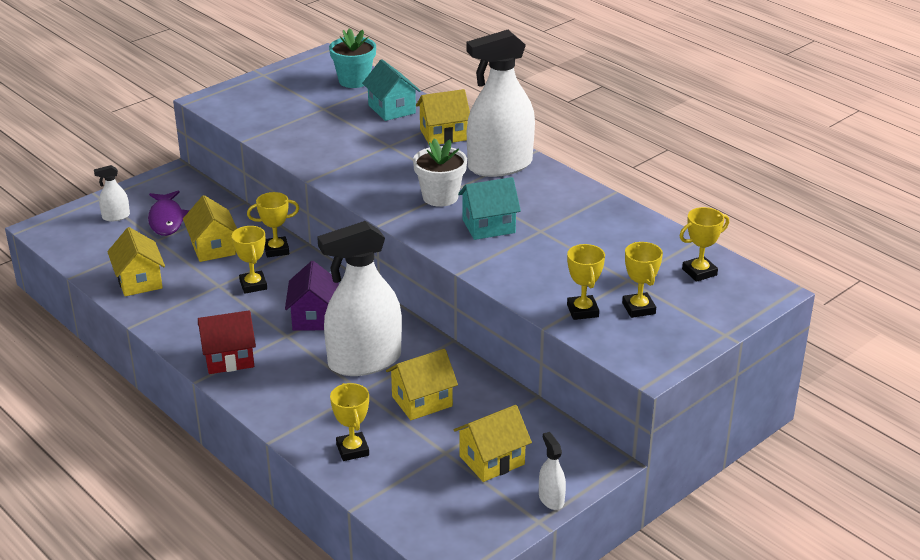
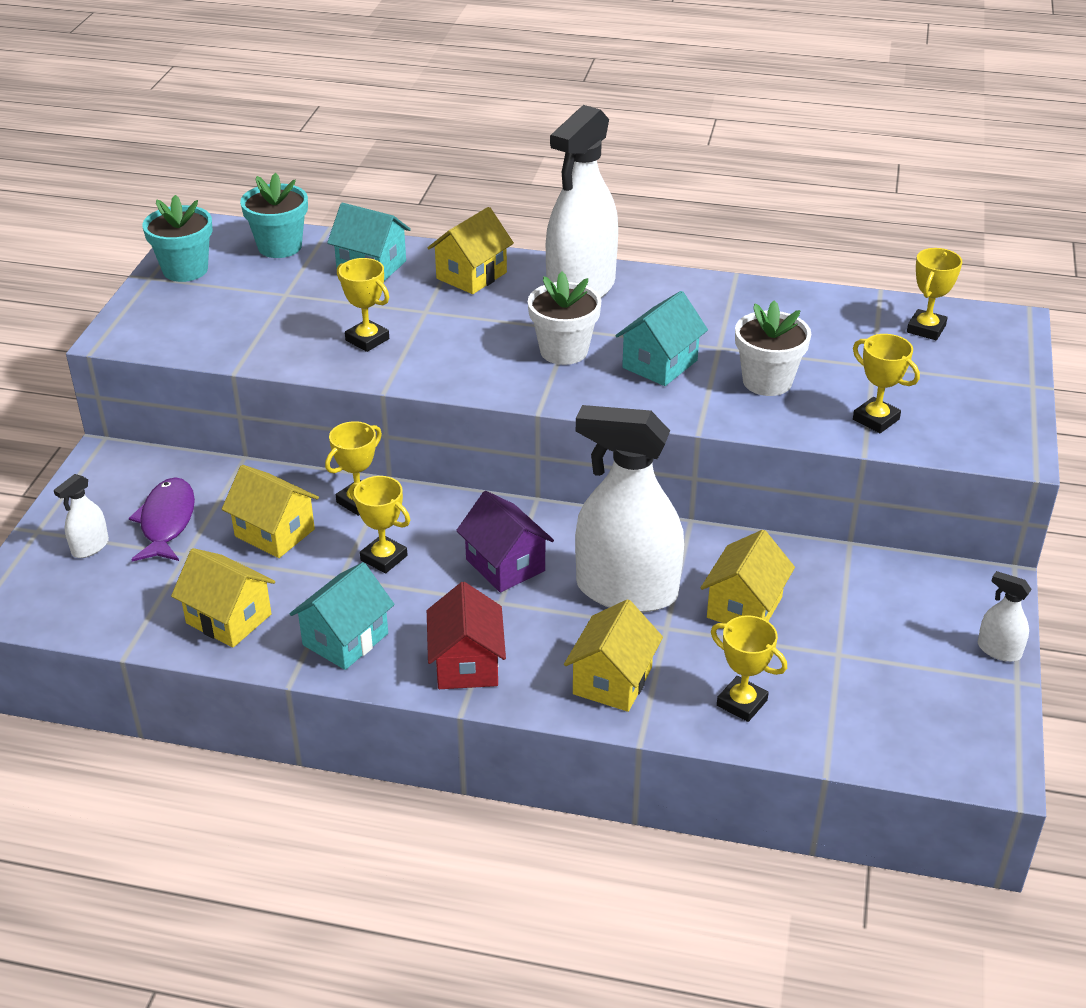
camera: 35 degrees left, 5 degrees up
purple fish [148,191,189,236] -> purple fish turned 135 degrees counterclockwise [129,477,195,561]
red house [198,310,256,374] -> red house turned 45 degrees counterclockwise [427,582,506,689]
white spray bottle [317,221,402,376] -> white spray bottle turned 75 degrees clockwise [575,405,684,612]
yellow house [454,405,532,482] -> yellow house moved to [564,599,663,712]
yellow trophy [622,242,663,318] -> yellow trophy moved to [337,258,389,352]
none -> turquoise flower pot [142,195,213,282]
none -> turquoise house [290,562,395,670]
none -> white flower pot [735,300,811,396]

